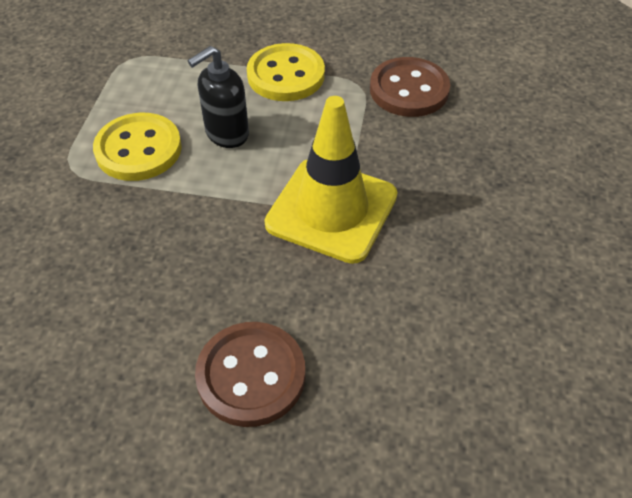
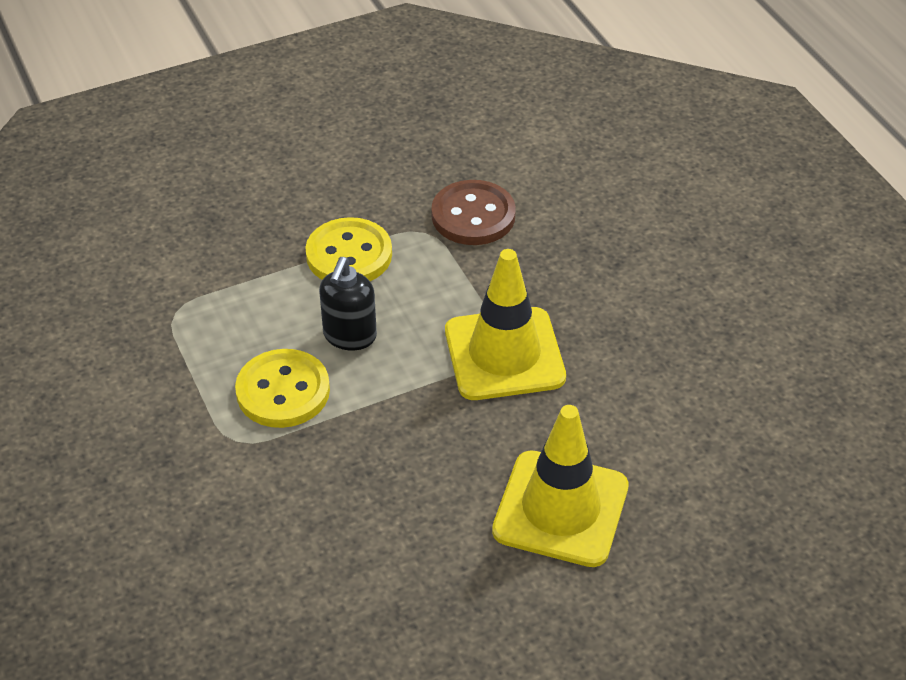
camera: 35 degrees left, 5 degrees down
brown button [195,322,305,427] -> yellow traffic cone [492,405,629,567]

